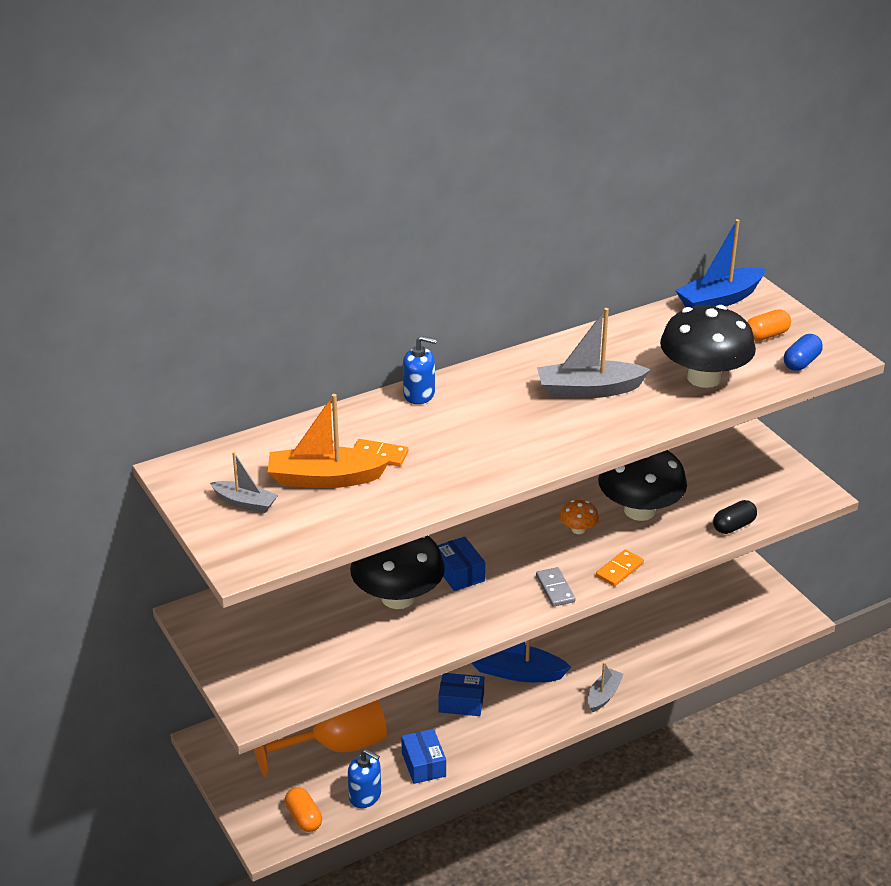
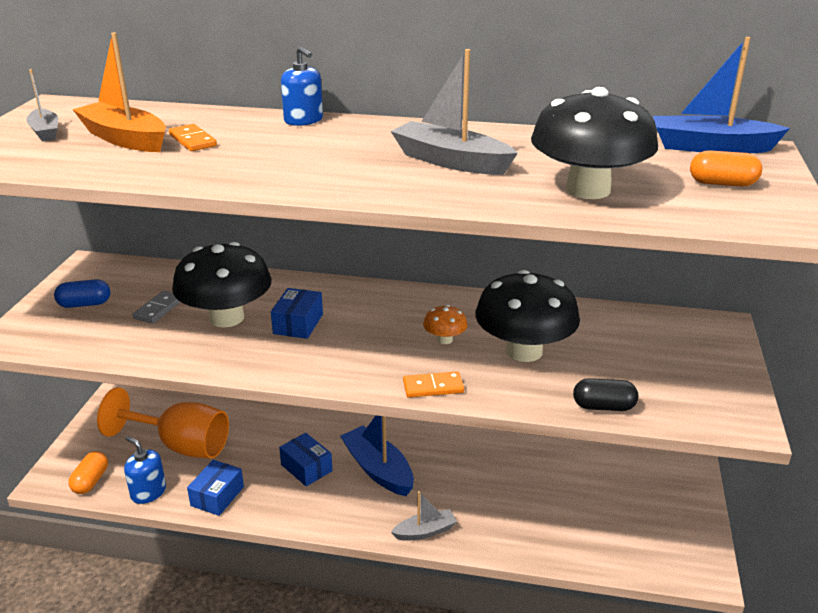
camera: 40 degrees right, 5 degrees down
blue soap dispenser [348,749,381,808] -> blue soap dispenser turned 150 degrees clockwise [124,436,166,504]
grey domino [536,567,576,607] -> grey domino moved to [133,291,180,323]
blue capsule [784,334,823,371] -> blue capsule moved to [54,279,110,308]

